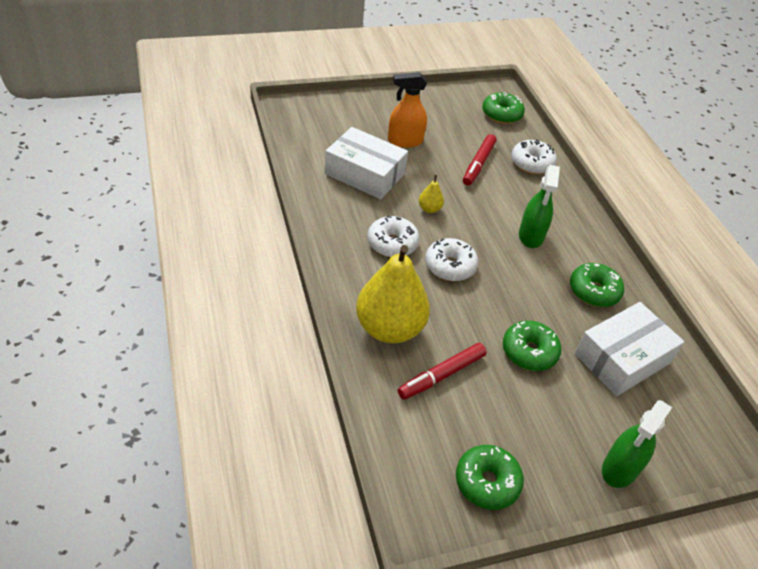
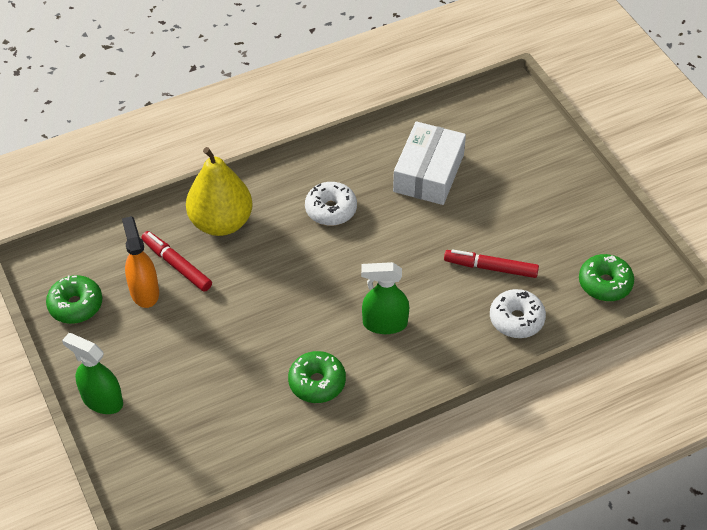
camera: 85 degrees right, 5 degrees up
orange spray bottle [388,72,427,148] -> orange spray bottle moved to [122,216,159,308]
yellow pear [419,175,444,213] -> none
white donut [425,238,478,281] -> none
green donut [503,321,561,371] -> none
white box [575,302,685,396] -> none

